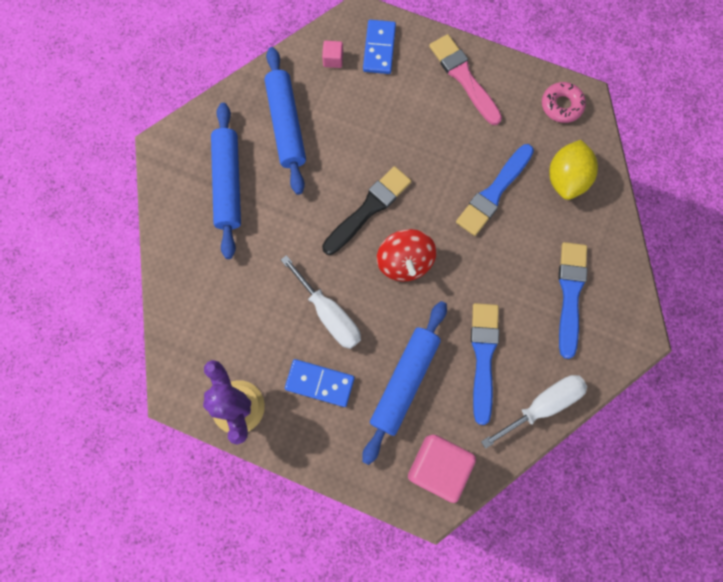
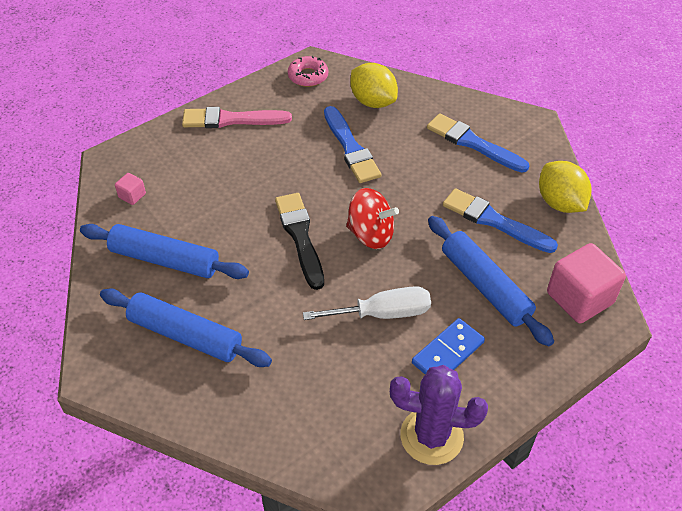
camera: 60 degrees left, 25 degrees down
blue domino [363,20,396,74] -> none
white screwdriver [481,375,587,449] -> yellow lemon [539,161,591,213]

